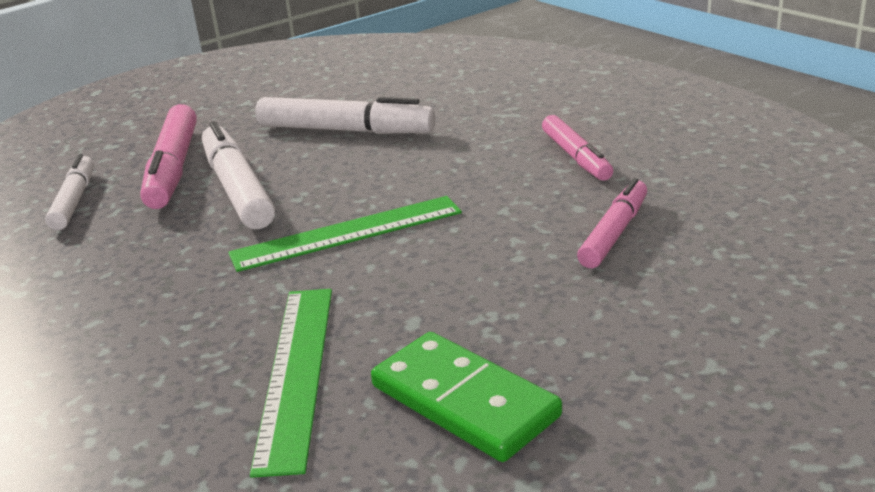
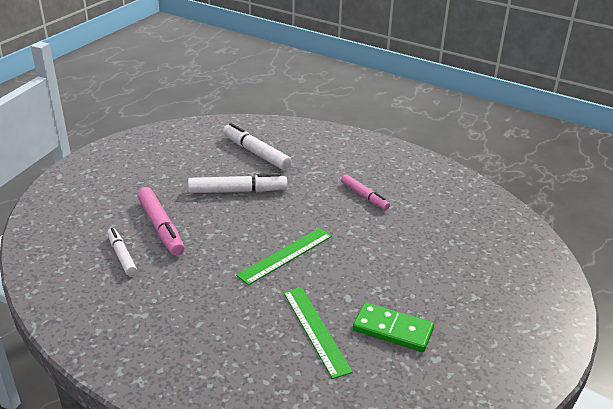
camera: 25 degrees left, 5 degrees up
white marker [202,121,275,229] -> white marker moved to [223,123,292,170]
pink marker [577,178,647,268] -> none

